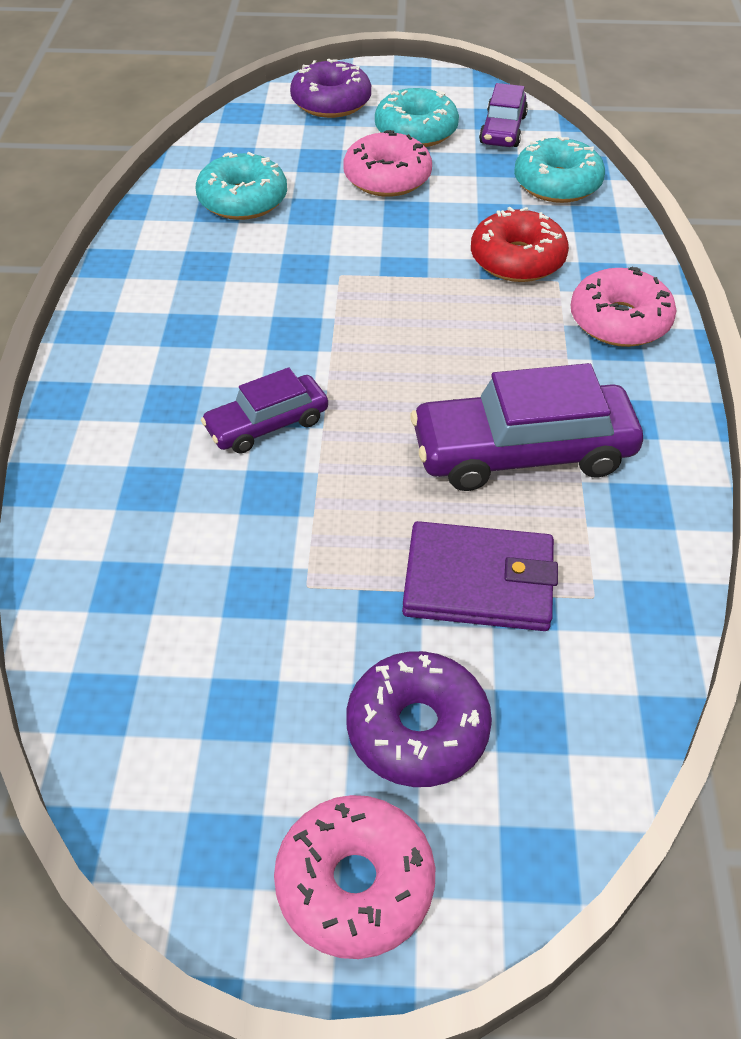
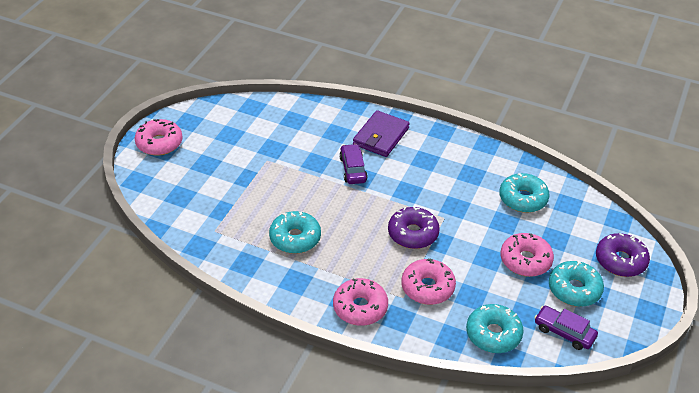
camera: 110 degrees right, 5 degrees down
purple donut [346,651,492,787] -> purple donut moved to [388,207,440,249]
purple wallet [402,521,558,631] -> purple wallet moved to [353,110,410,157]
purple car [410,363,643,491] -> turquoise donut [269,211,321,254]
red donut [471,207,569,282] -> pink donut [401,258,456,305]

